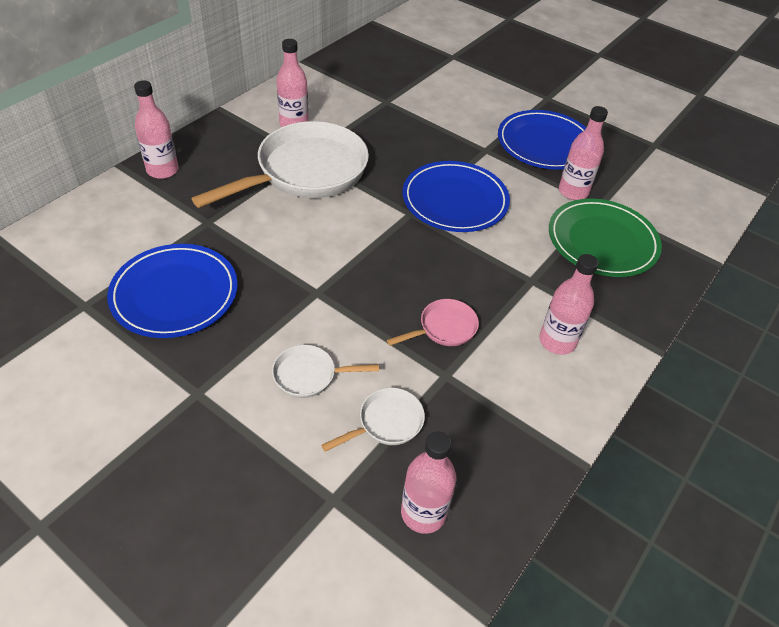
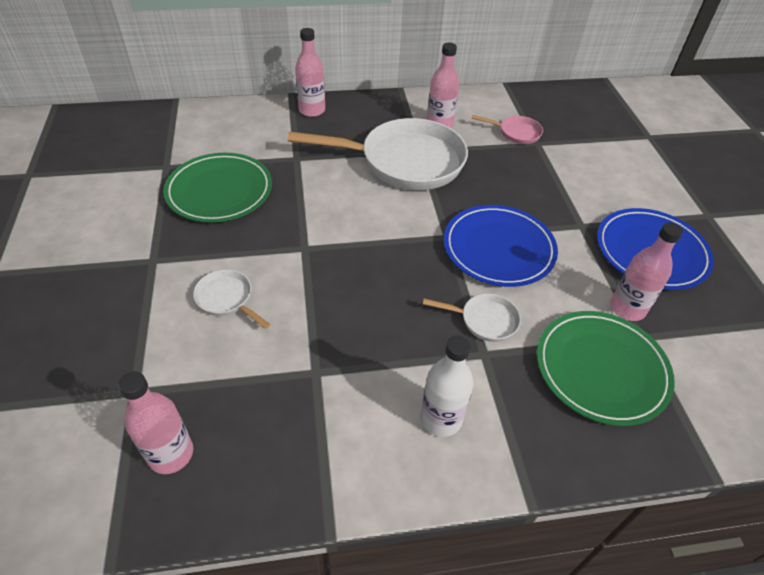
camera: 45 degrees right, 0 degrees up
blue plate [107,244,238,338] -> green plate [163,153,272,222]
white pan [321,388,425,452] -> white pan moved to [423,293,521,342]
pink pan [387,299,479,346] -> pink pan moved to [471,115,543,144]
pink bottle [540,254,599,355] -> white bottle [420,336,474,437]

